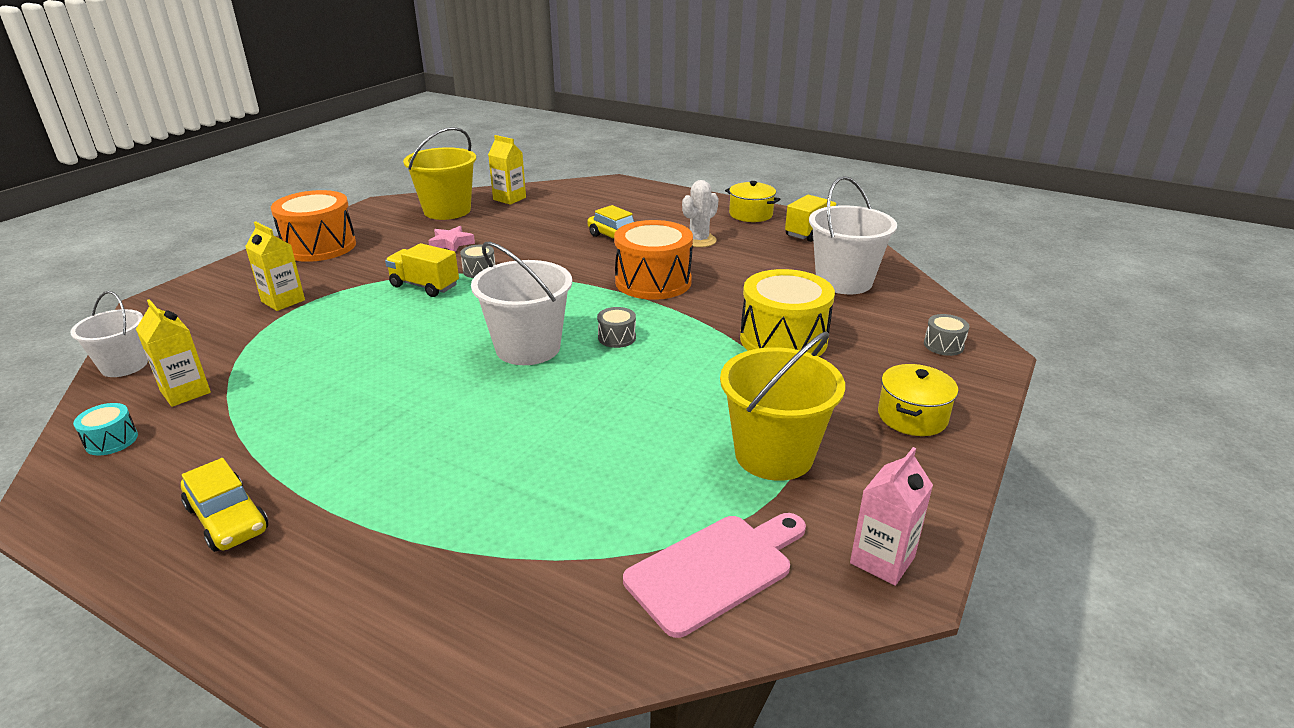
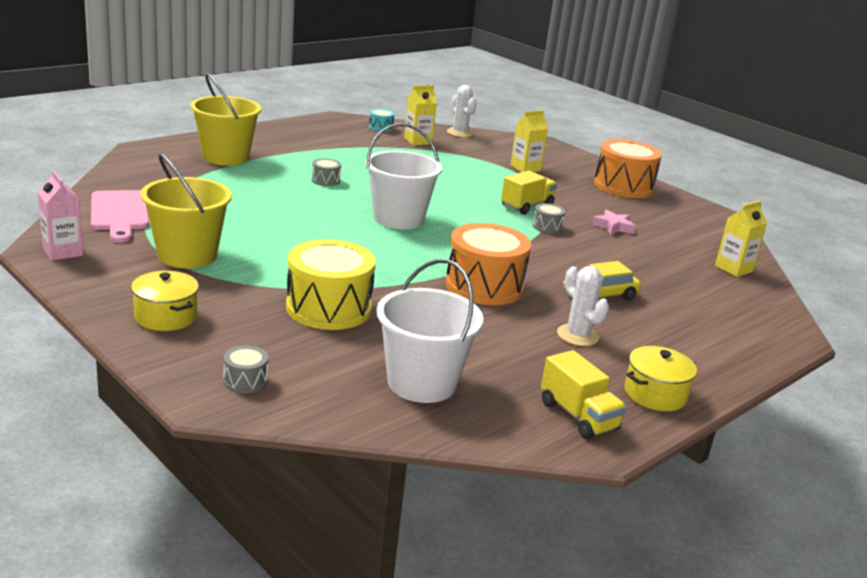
camera: 105 degrees right, 5 degrees down
white bucket [70,291,148,377] -> white cactus [447,85,477,137]
yellow car [181,458,268,552] -> none
yellow bucket [403,127,476,220] -> yellow bucket moved to [190,73,261,166]
grey drum [597,307,636,348] -> grey drum moved to [312,158,341,186]

